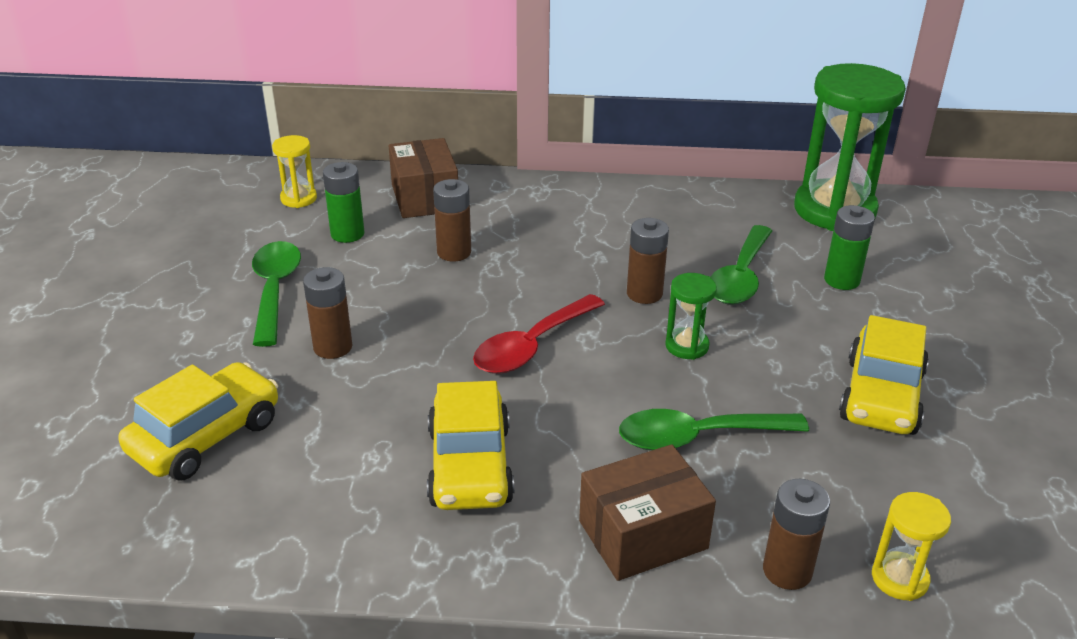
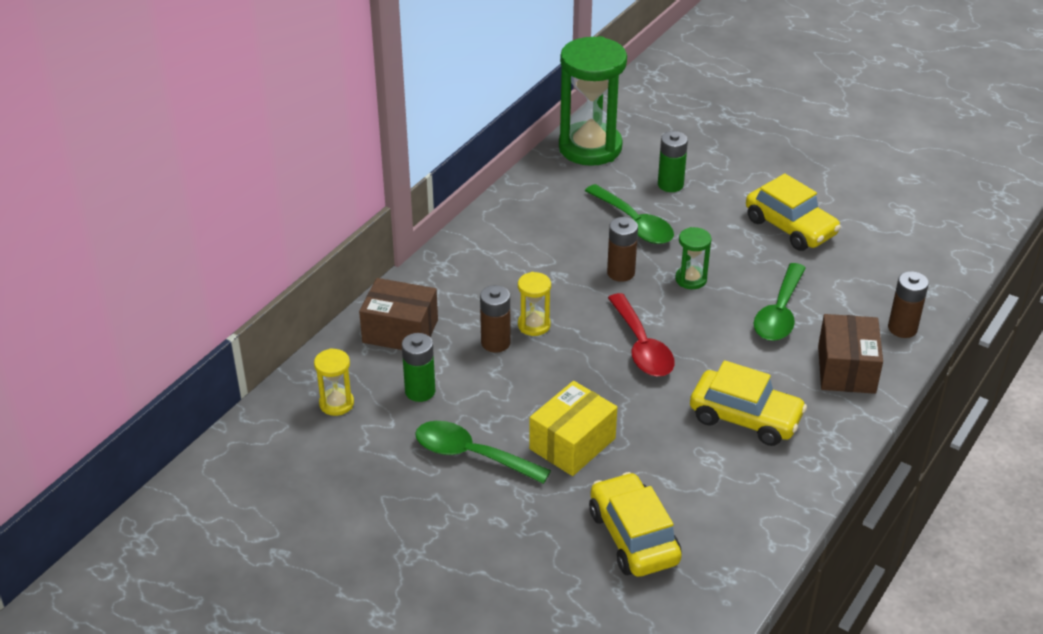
camera: 60 degrees left, 5 degrees up
brown battery [303,267,352,359] -> yellow box [529,381,617,476]
yellow hourglass [872,492,951,601] -> yellow hourglass moved to [518,272,551,336]

